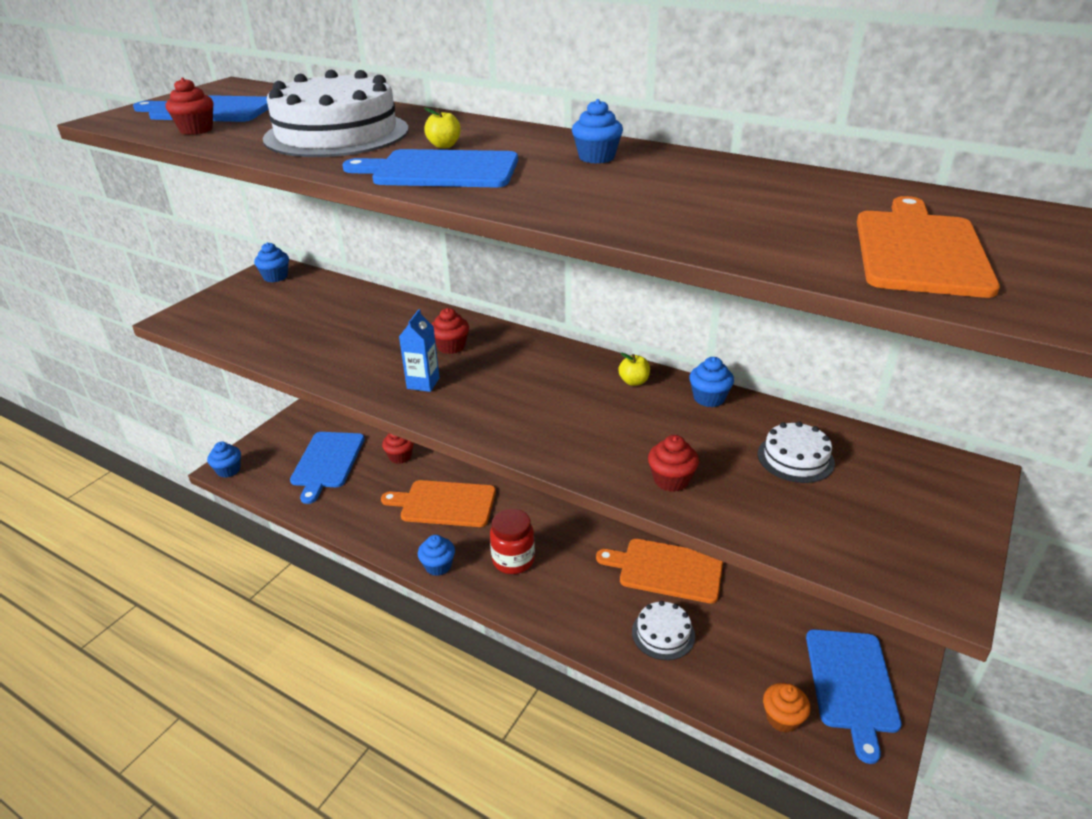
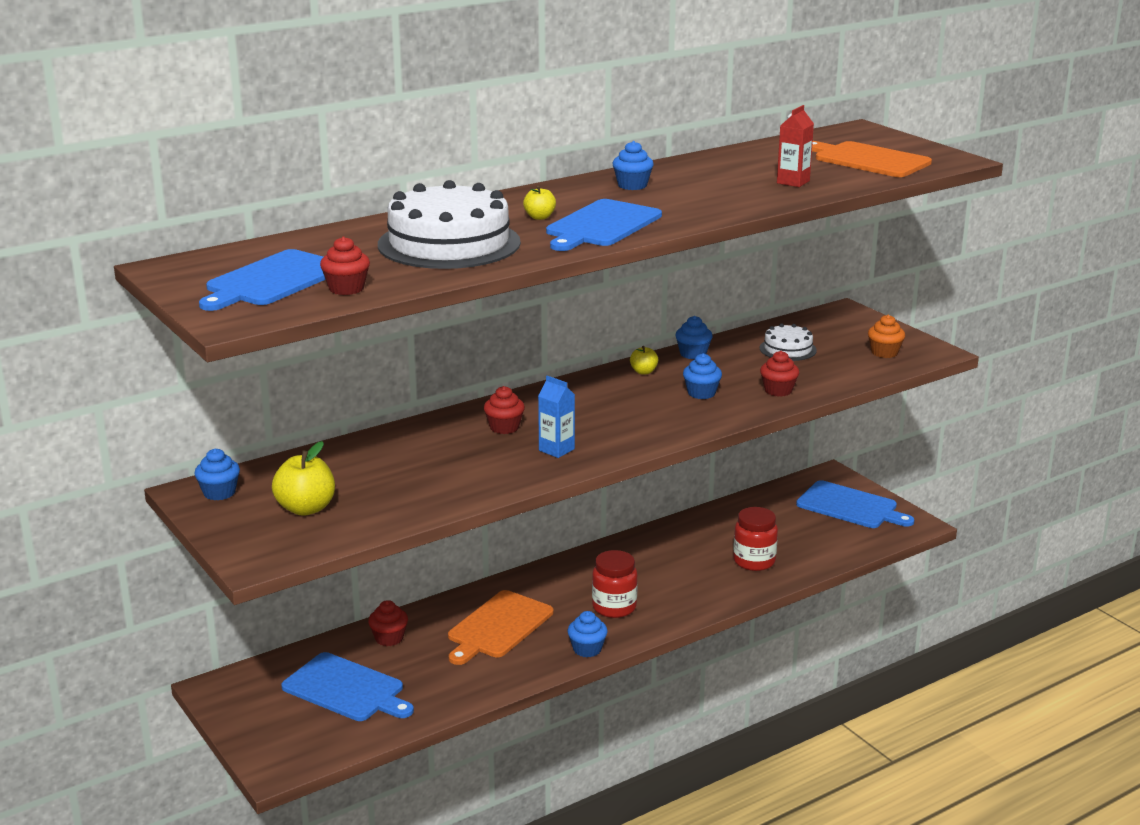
camera: 65 degrees left, 10 degrees down
blue cupcake [207,441,241,478] -> blue cupcake moved to [683,353,722,399]
orange cutting board [596,539,723,604] -> none
white cake [632,601,695,660] -> red jar [733,507,778,571]
orange cupcake [763,683,810,733] -> orange cupcake moved to [868,315,905,358]
none -> yellow apple [272,441,335,516]
none -> red carton [777,105,814,187]

